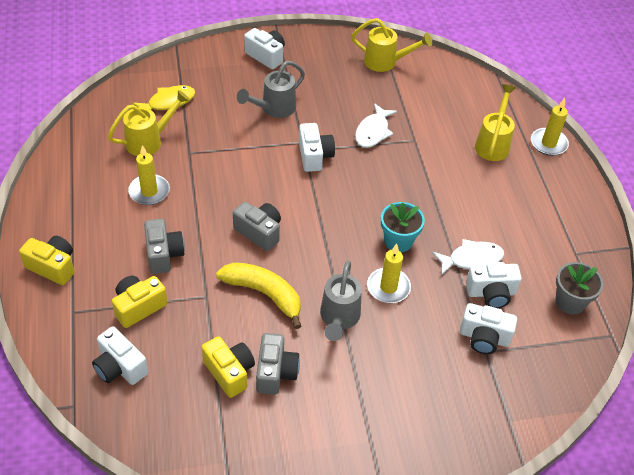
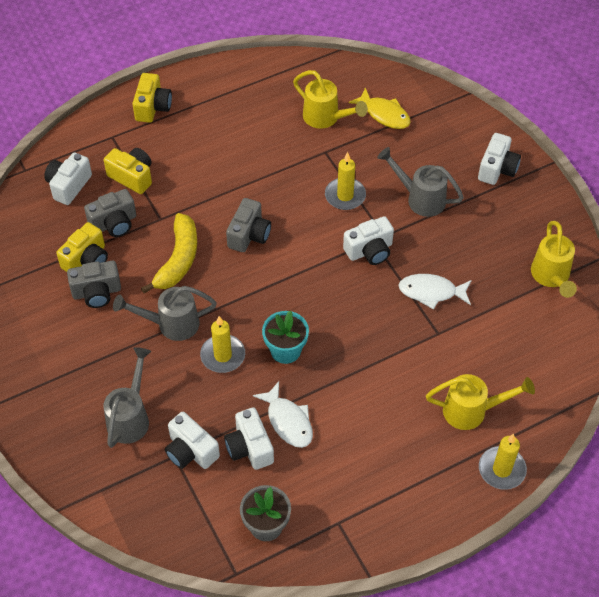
camera: 75 degrees right, 5 degrees up
yellow candle [128,145,170,205] -> yellow candle moved to [325,152,366,210]
grey camera [144,219,185,274] -> grey camera moved to [84,189,136,237]
white camera [460,303,517,354] -> white camera turned 45 degrees counterclockwise [165,412,220,469]
none -> grey watering can [104,347,151,448]

